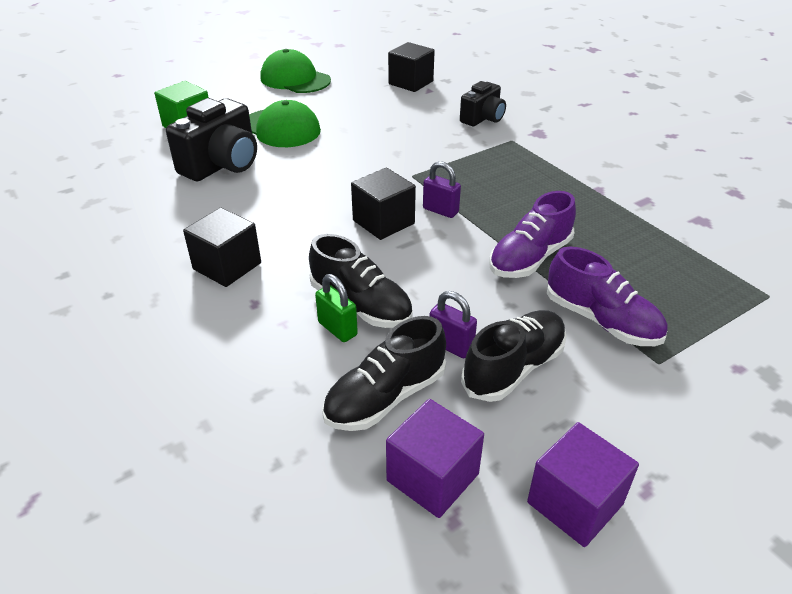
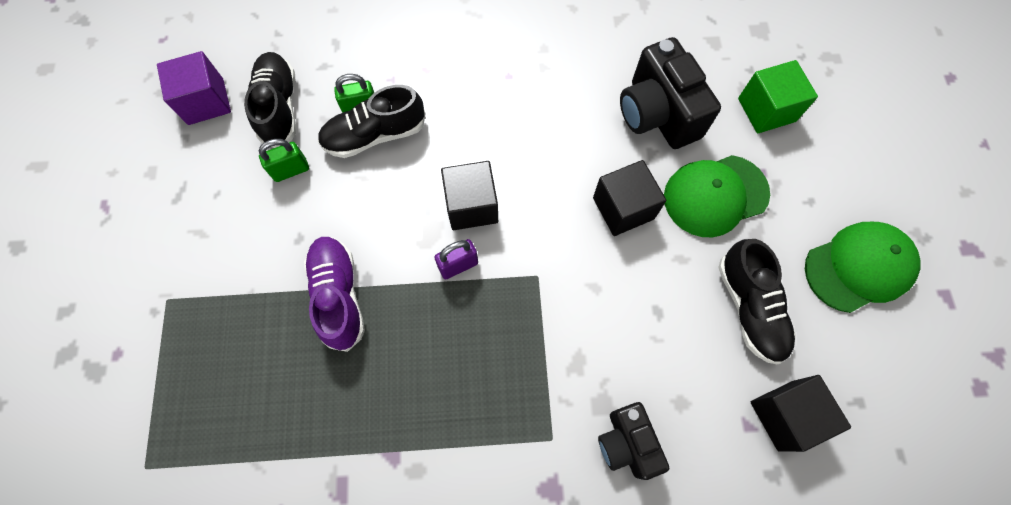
camera: 120 degrees right, 30 degrees up
black cube [183,207,261,287] -> black cube moved to [593,160,666,236]
purple padlock [430,291,477,358] -> green padlock [259,139,309,182]
black shoe [461,310,567,402] -> black shoe moved to [718,239,796,364]
purple cube [527,422,639,547] -> none
purple shoe [547,246,668,346] -> none

